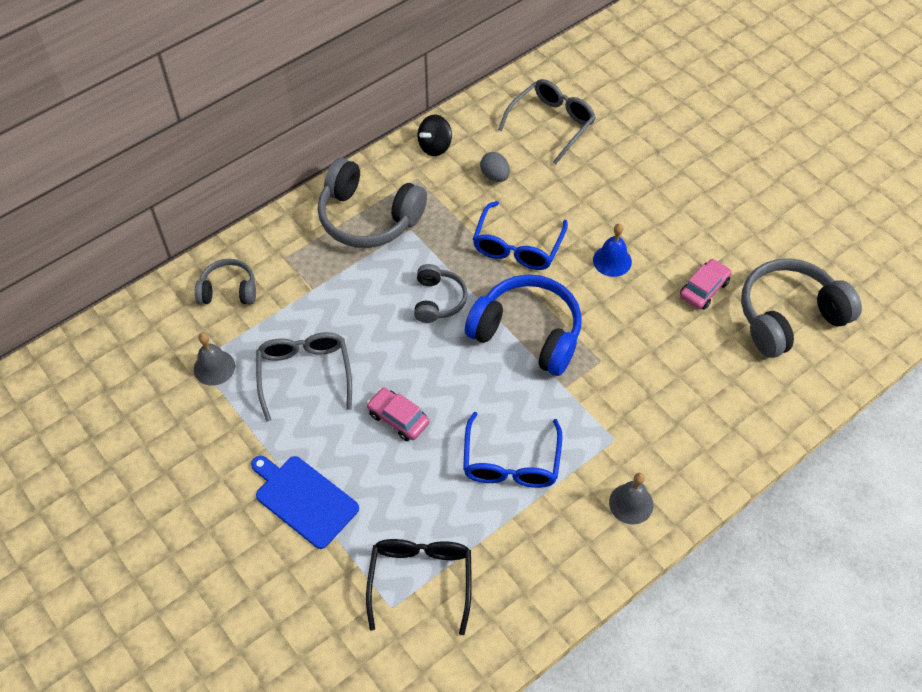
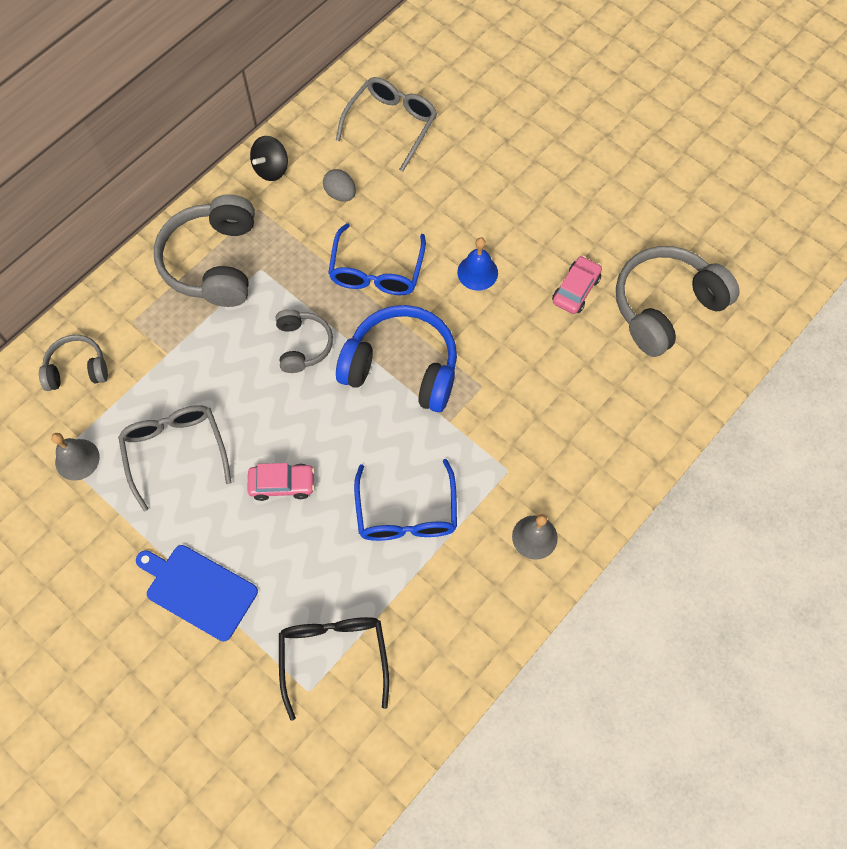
camera: 10 degrees left, 10 degrees up
grey headphones [318,158,427,248] -> grey headphones turned 75 degrees clockwise [154,194,255,307]
pink car [367,388,429,441] -> pink car turned 150 degrees clockwise [247,463,315,501]

